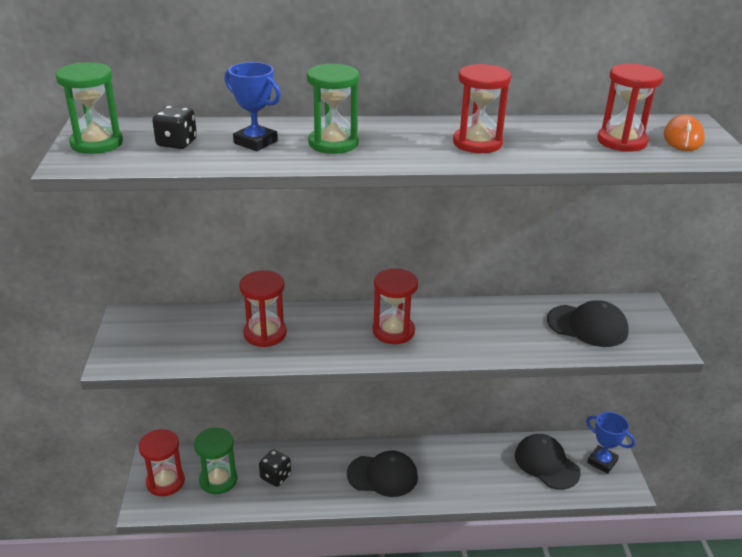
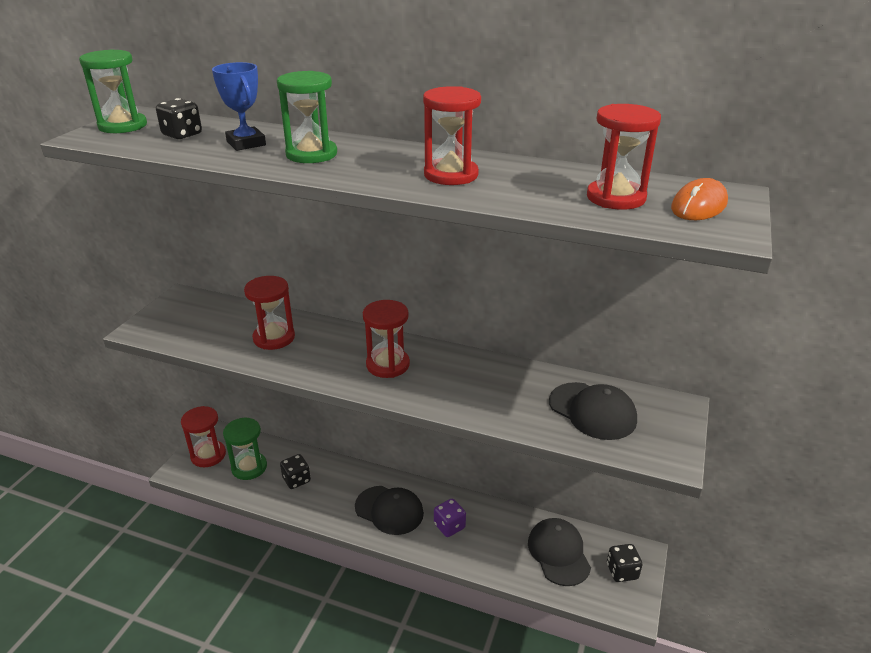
camera: 25 degrees right, 0 degrees up
blue trophy [586,412,635,474] -> black dice [607,544,642,582]
none -> purple dice [434,499,466,537]

